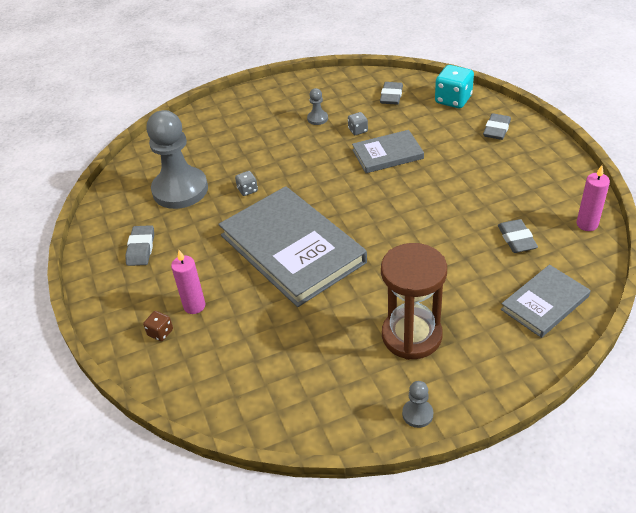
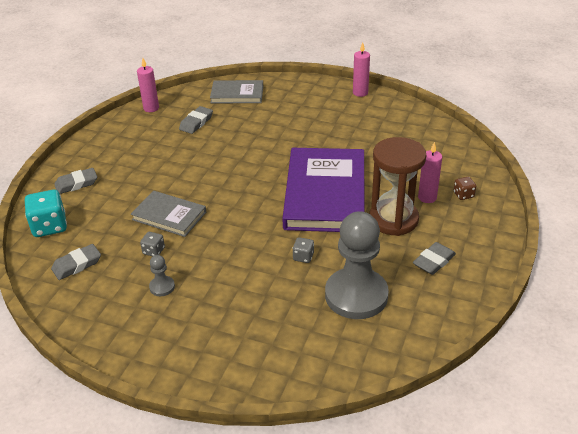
camera: 140 degrees left, 5 degrees down
grey book [219,186,367,307] -> purple book [282,148,364,232]
brown hourglass [381,243,447,360] -> brown hourglass moved to [370,137,426,236]
grey pawn [402,381,433,428] -> pink candle [353,42,370,97]

